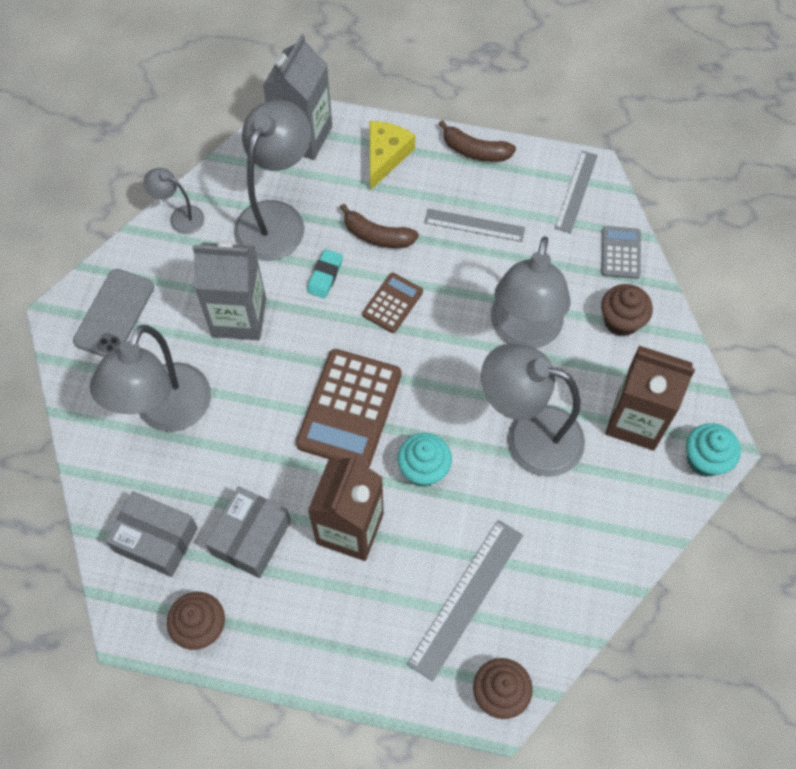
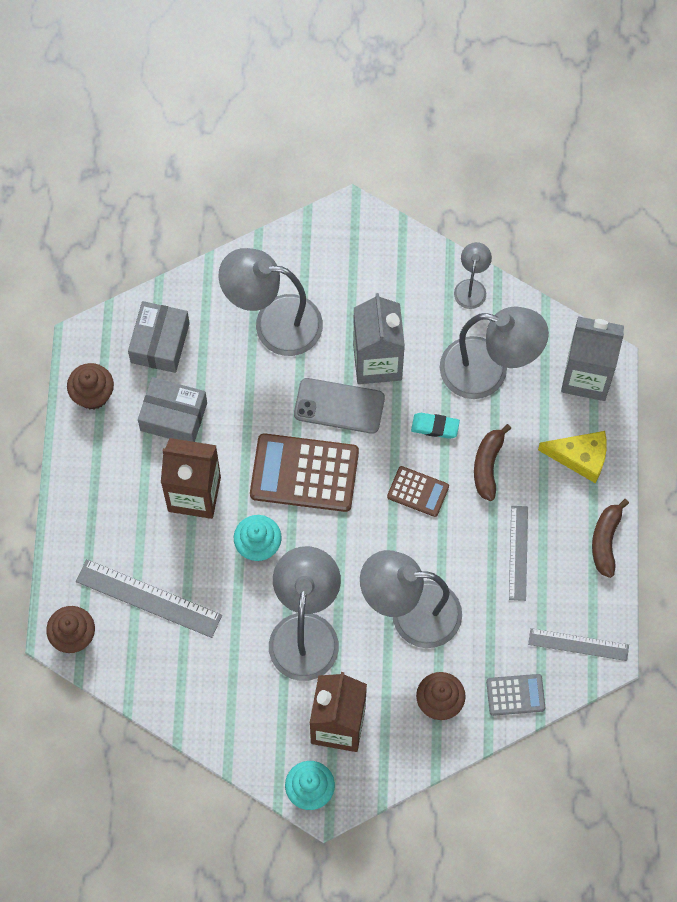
camera: 80 degrees right, 5 degrees up
grey phone [73,269,154,357] -> grey phone moved to [294,378,385,434]

